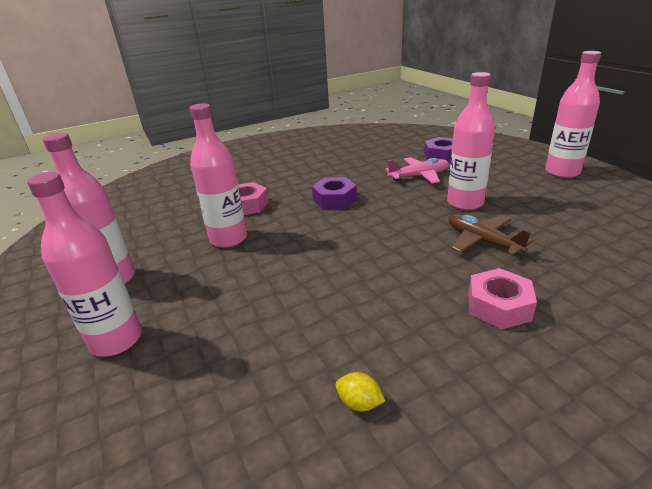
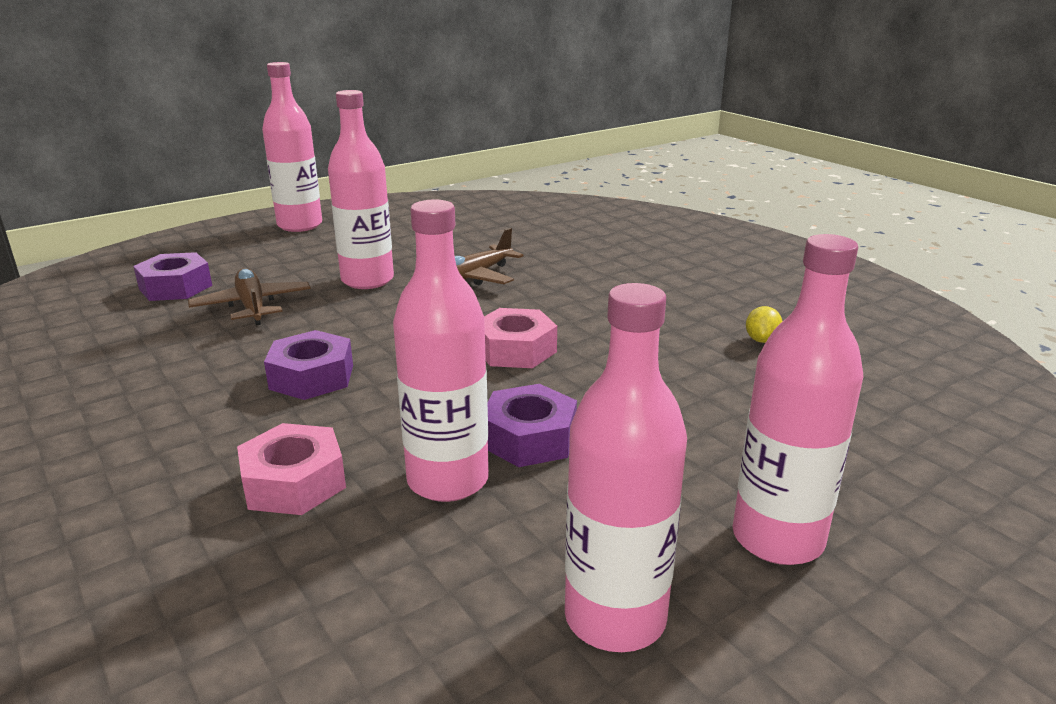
camera: 100 degrees left, 5 degrees down
pink plane [385,157,449,184] -> brown plane [188,268,311,325]
pink nut [468,268,537,329] -> pink nut moved to [484,308,557,368]
none -> purple nut [488,384,577,467]

